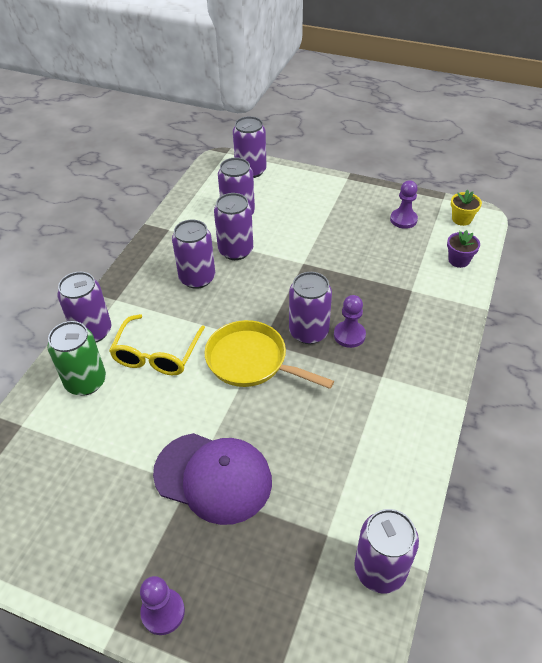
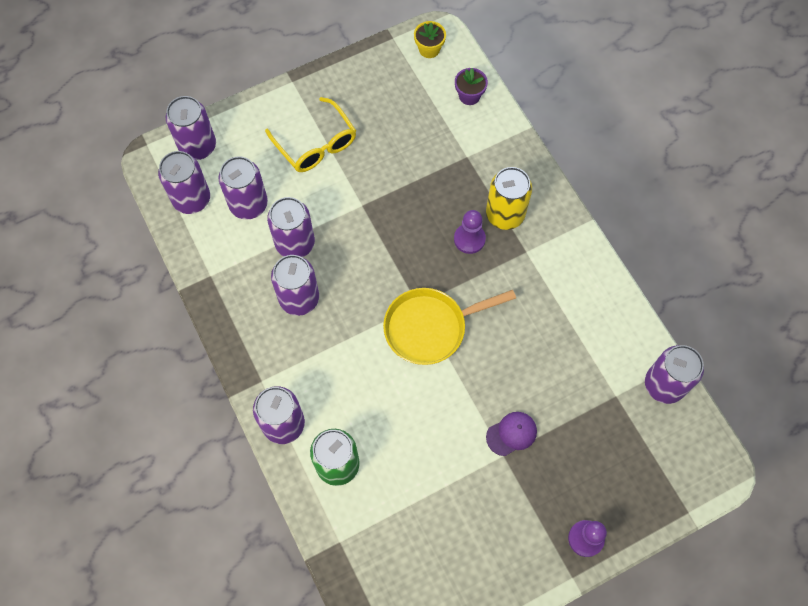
camera: 50 degrees left, 20 degrees up
yellow glasses [109,314,205,375] -> yellow glasses moved to [265,97,356,172]
purple cap [153,433,272,525] -> purple cap [486,412,537,456], size x0.48
purple can [289,272,332,344] -> purple can moved to [158,151,210,214]
purple pawn [390,180,418,229] -> none
none -> yellow can [486,167,532,230]

